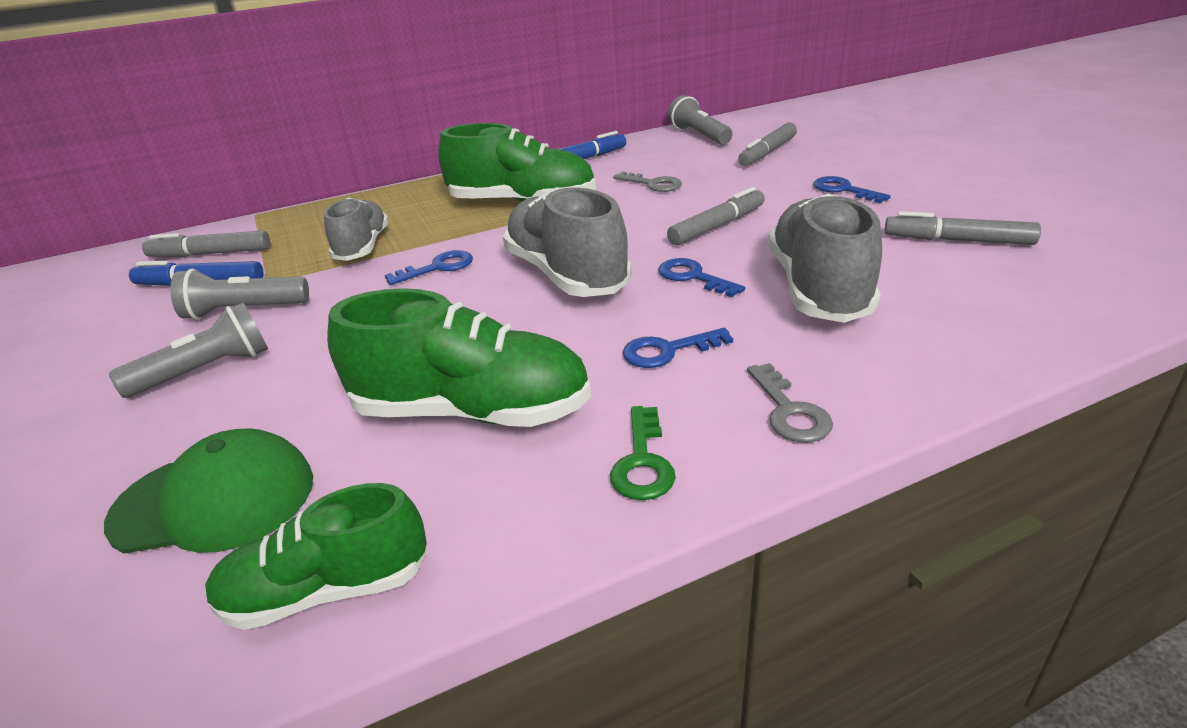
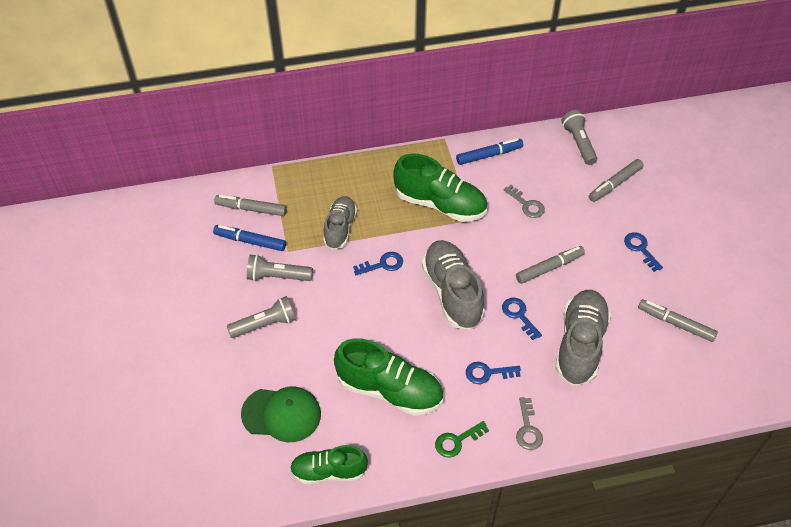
camera: 10 degrees right, 20 degrees up
green key [610,406,676,500] -> green key turned 45 degrees clockwise [435,421,489,458]

